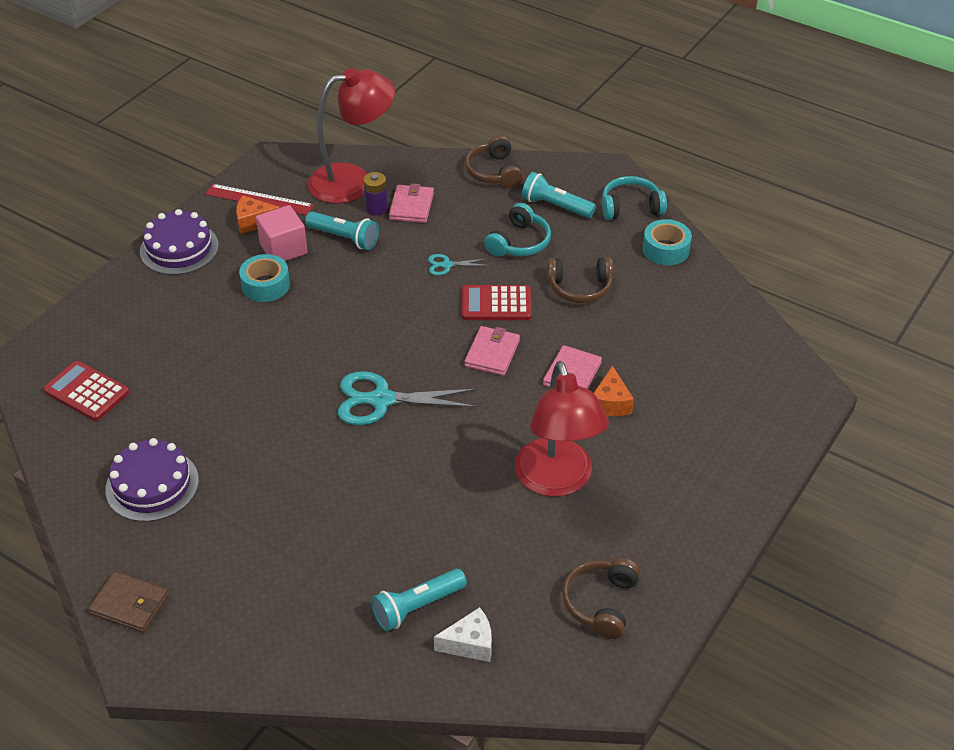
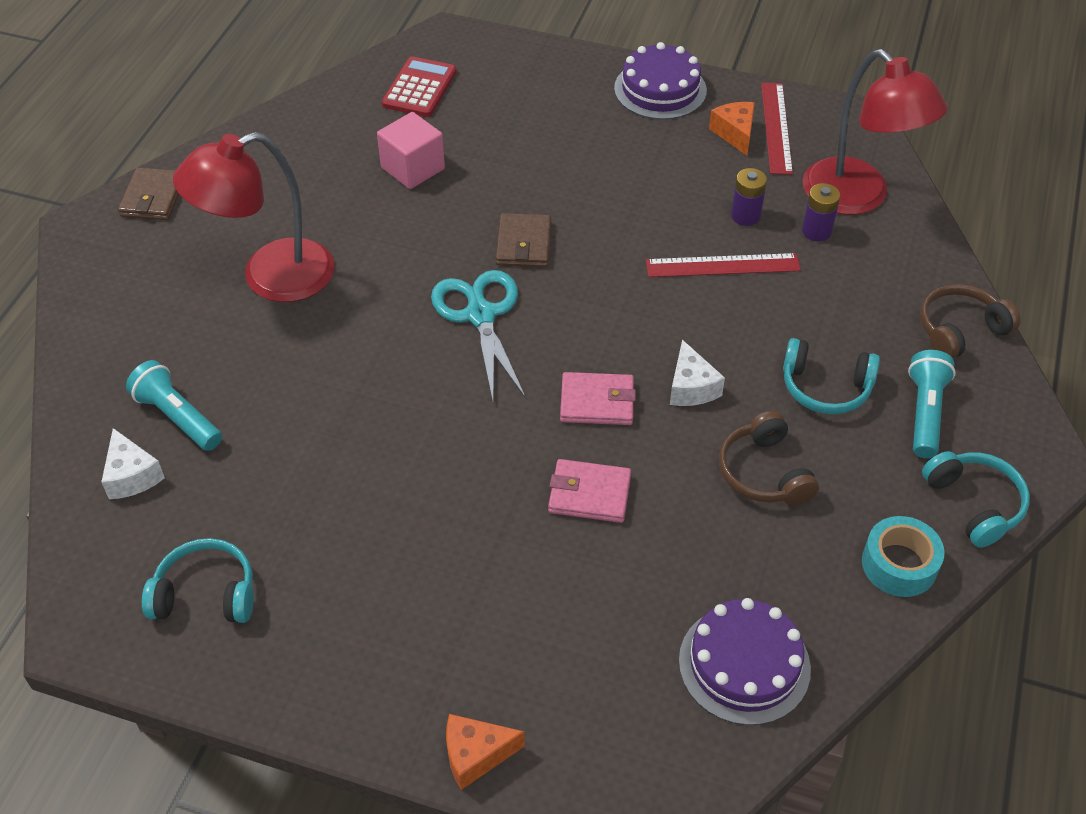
camera: 75 degrees right, 5 degrees up
purple cake [105,438,199,522] -> purple cake moved to [679,598,811,725]
turquoise tape [239,254,290,302] -> none
pink cube [256,205,308,261] -> pink cube moved to [377,112,445,189]
turquoise flashlight [305,212,379,250] -> purple battery [731,168,767,226]
pink wallet [389,183,434,223] -> none
turquoise scissors [428,254,489,275] -> none
red calculator [462,285,532,320] -> white cheese [670,340,725,406]
red lamp [515,361,609,497] -> red lamp moved to [173,132,334,302]
brown headphones [562,558,641,639] -> turquoise headphones [142,538,254,623]
orange cheese [594,365,634,416] -> orange cheese moved to [446,714,525,790]
none -> brown wallet [496,213,551,267]
none -> red ruler [646,253,801,277]

